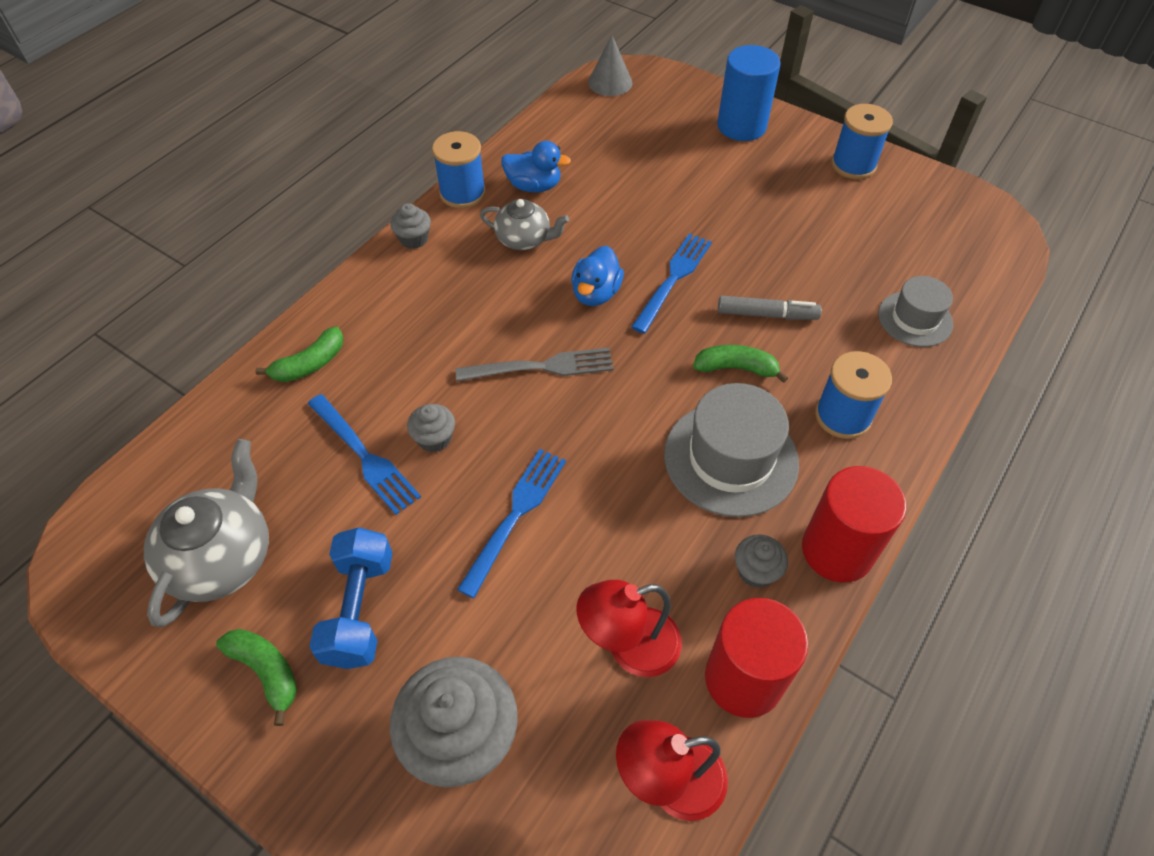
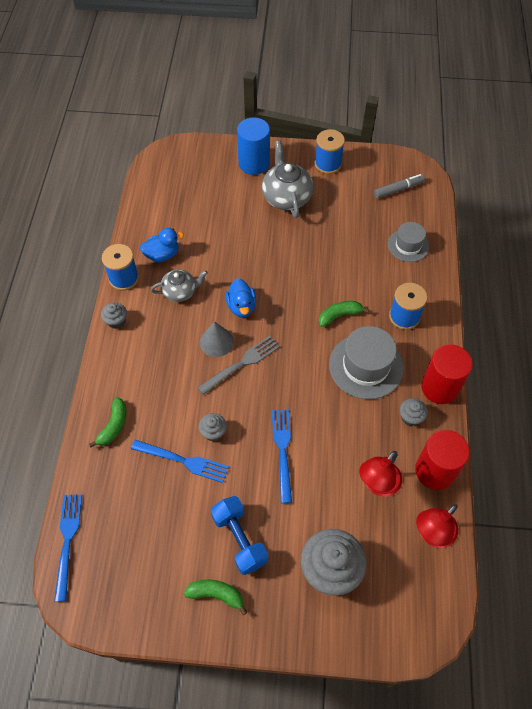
camera: 30 degrees left, 5 degrees up
grey teapot [144,439,269,627] -> grey teapot moved to [262,141,313,218]
grey cone [588,35,632,96] -> grey cone moved to [200,321,234,357]
blue fork [631,233,712,334] -> blue fork moved to [54,495,82,602]
grey marker [718,296,822,320] -> grey marker moved to [374,174,425,199]

